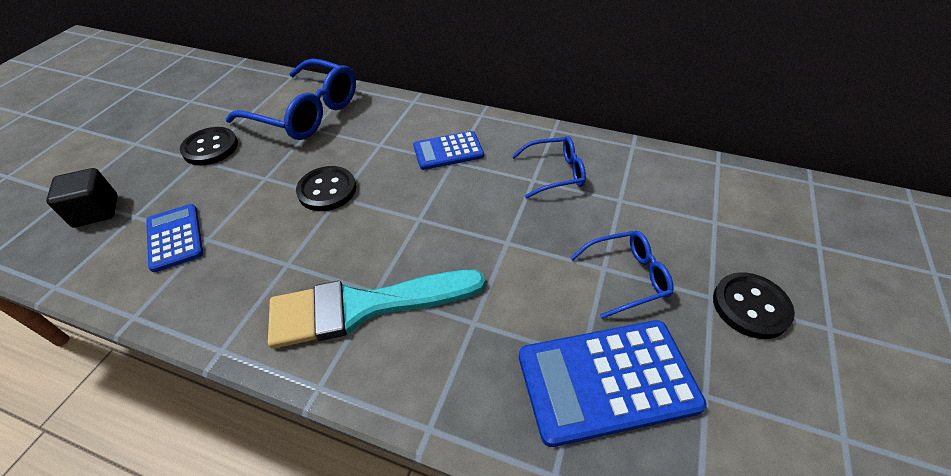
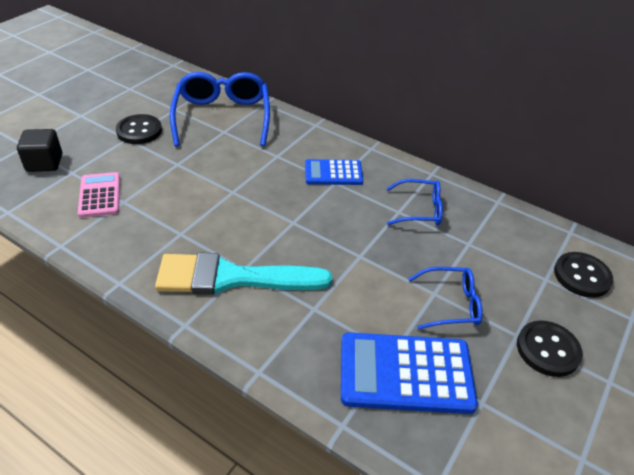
camera: 10 degrees right, 5 degrees down
blue calculator [146,204,203,272] -> pink calculator [78,172,120,218]
blue glasses [226,59,356,140] -> blue glasses turned 135 degrees counterclockwise [170,72,270,146]
black button [296,166,356,211] -> black button moved to [554,252,613,298]

